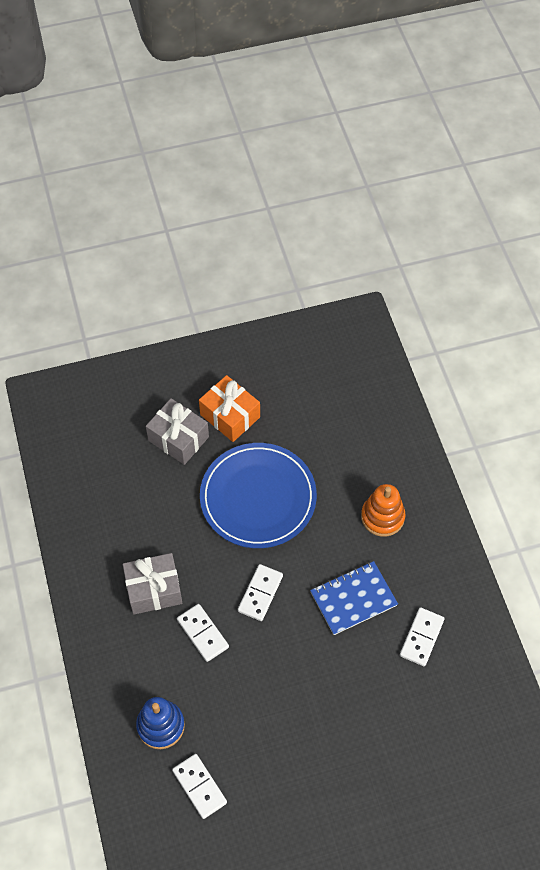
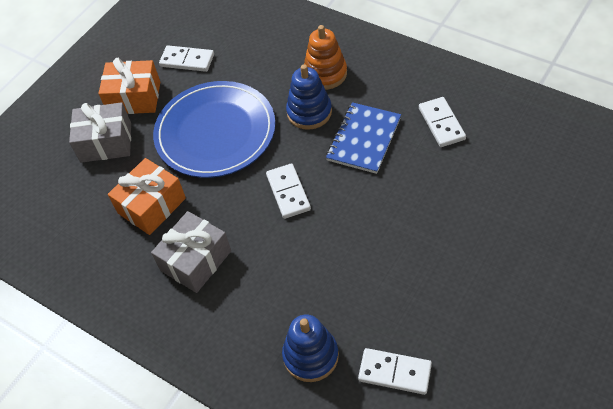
camera: 35 degrees left, 5 degrees down
white domino [177,604,229,662] -> white domino moved to [159,45,214,72]
none -> orange gift [108,158,186,235]
none -> blue stacking toy [286,64,332,130]

